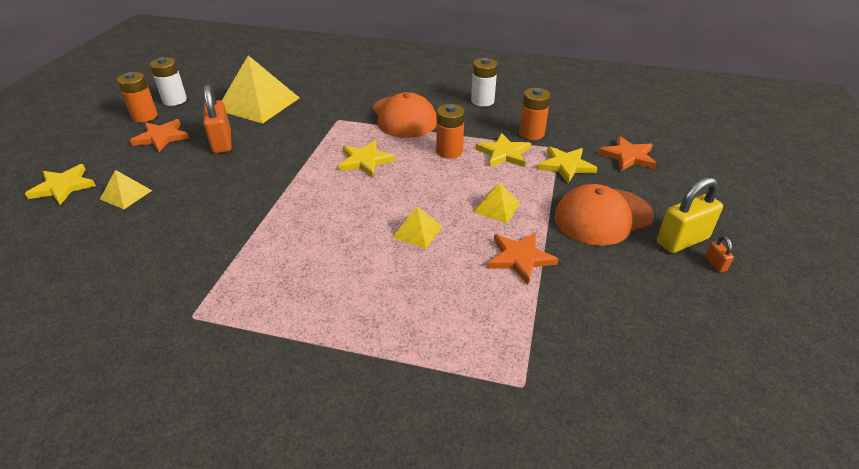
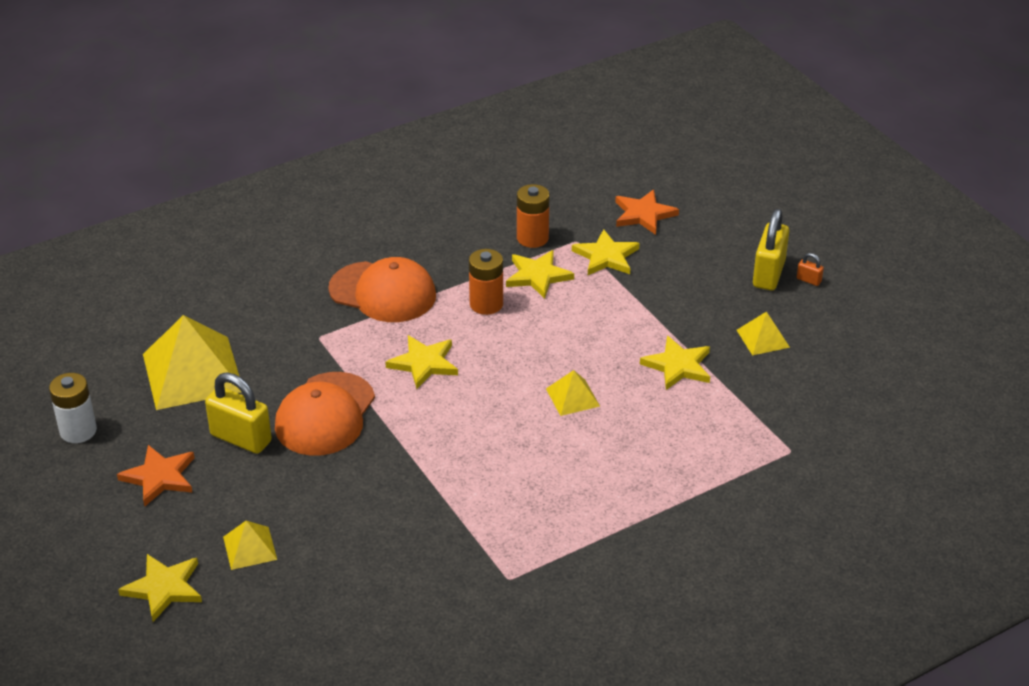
camera: 45 degrees left, 0 degrees up
orange battery [117,72,157,122] -> none
orange padlock [204,85,232,153] -> yellow padlock [205,373,272,454]
white battery [471,58,498,107] -> none
yellow pyramid [473,183,520,223] -> yellow pyramid moved to [737,312,790,356]
orange star [487,232,559,285] -> yellow star [640,336,710,390]
orange cap [554,184,654,246] -> orange cap moved to [275,372,375,456]

